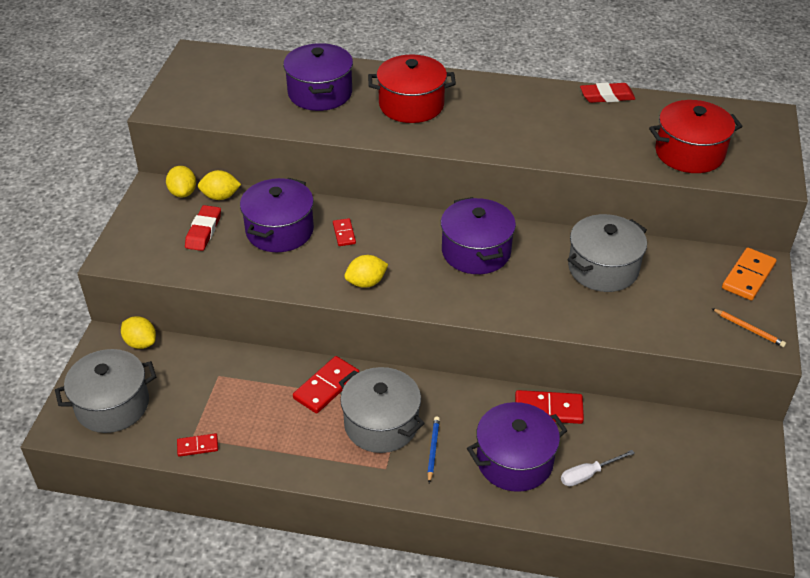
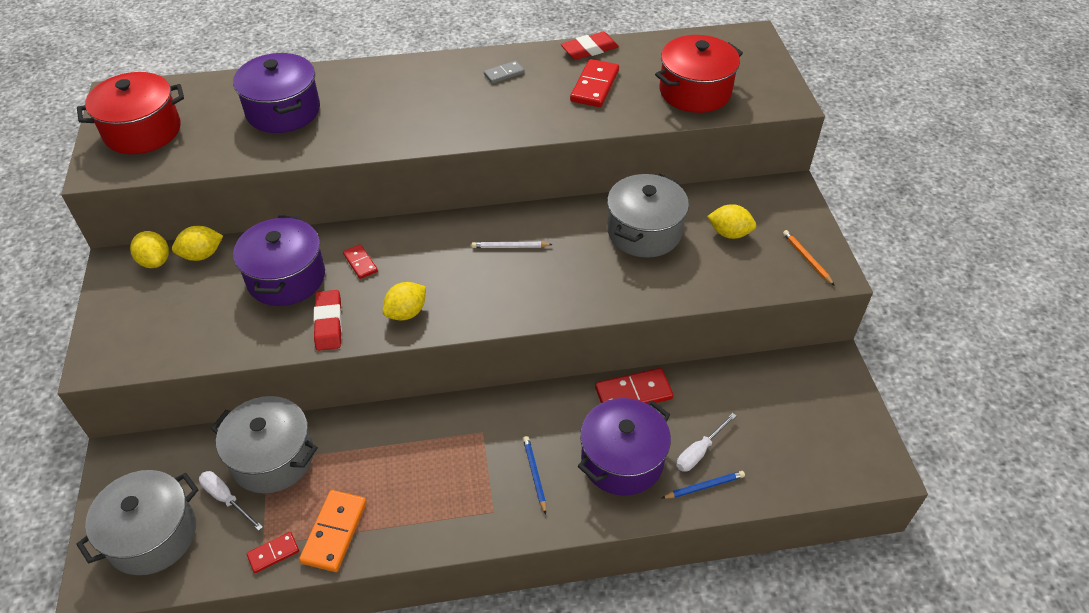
camera: 20 degrees left, 5 degrees up
yellow lemon [121,316,156,349] -> yellow lemon moved to [707,204,756,239]
red eraser [185,205,221,251] -> red eraser moved to [313,290,342,351]
red domino [293,356,359,414] -> red domino moved to [570,59,619,107]
grey pot [339,367,425,453] -> grey pot moved to [211,396,318,493]
red pot [368,54,456,123] -> red pot moved to [77,72,184,154]
purple pot [441,197,516,274] -> white pencil [471,242,553,248]
orange pencil [712,308,786,347] -> orange pencil turned 135 degrees counterclockwise [783,230,835,286]
orange domino [722,248,776,300] -> orange domino moved to [299,490,367,572]
none -> white screwdriver [199,471,263,531]
none -> grey domino [484,61,524,84]
none -> blue pencil [662,471,745,499]

